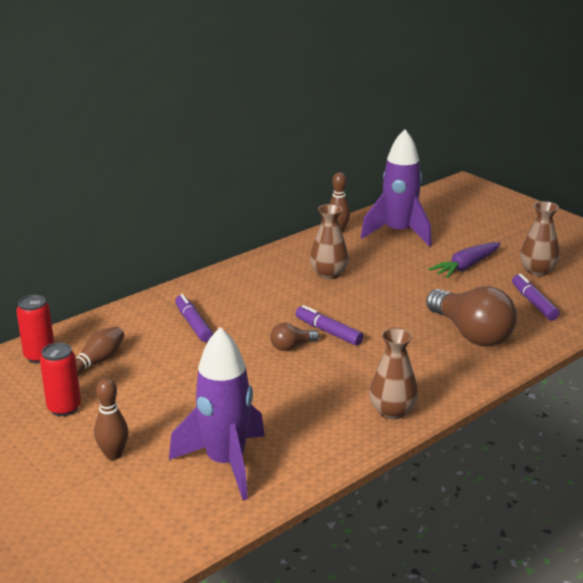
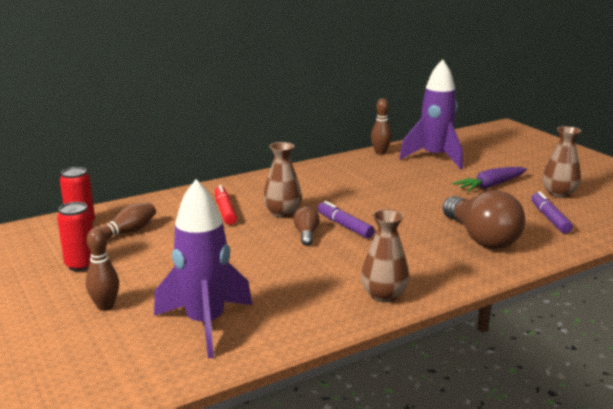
camera: 10 degrees right, 5 degrees down
purple marker [175,294,213,342] -> red marker [215,185,237,225]
brown light bulb [270,323,319,351] -> brown light bulb turned 105 degrees clockwise [294,207,320,246]
brown vase [310,204,349,279] -> brown vase moved to [263,142,302,218]

